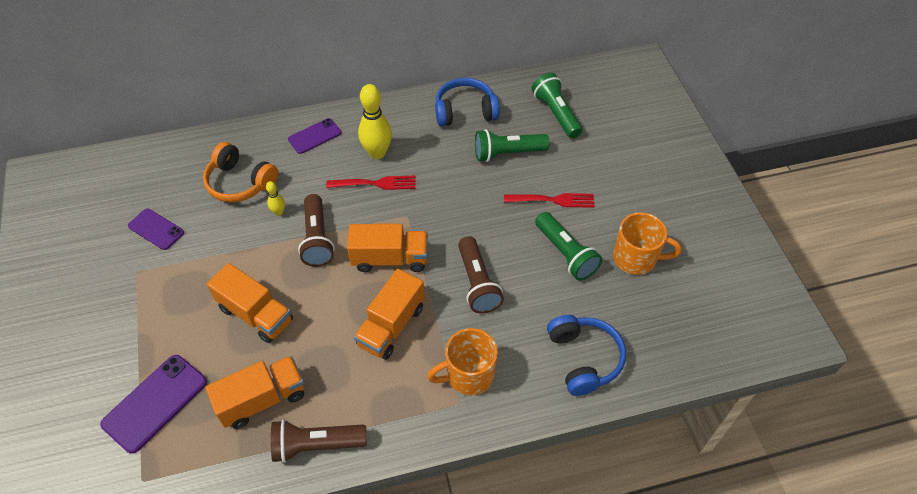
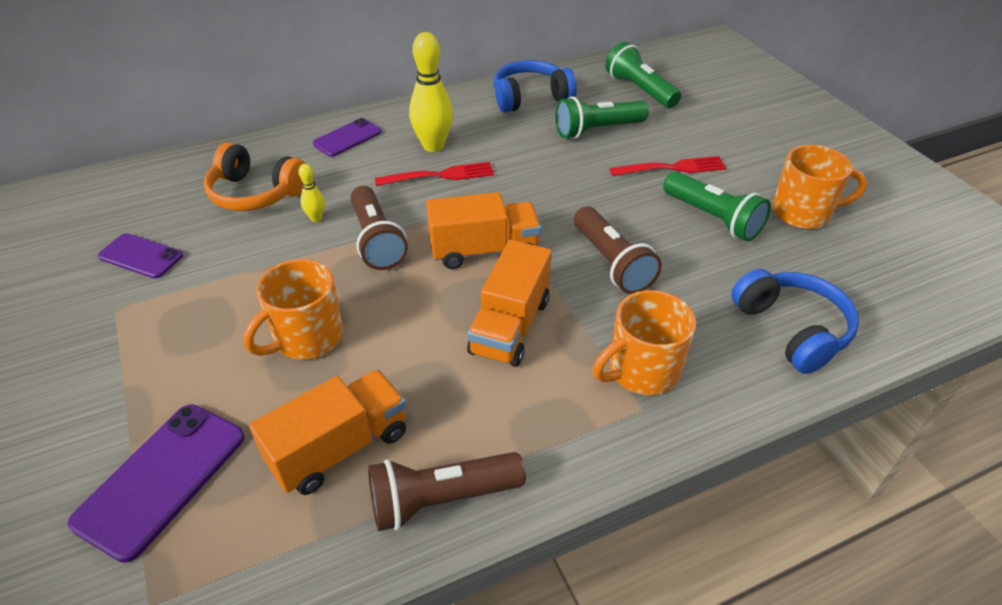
camera: 10 degrees left, 10 degrees down
orange truck [207,263,293,343] -> orange mug [244,259,343,360]

